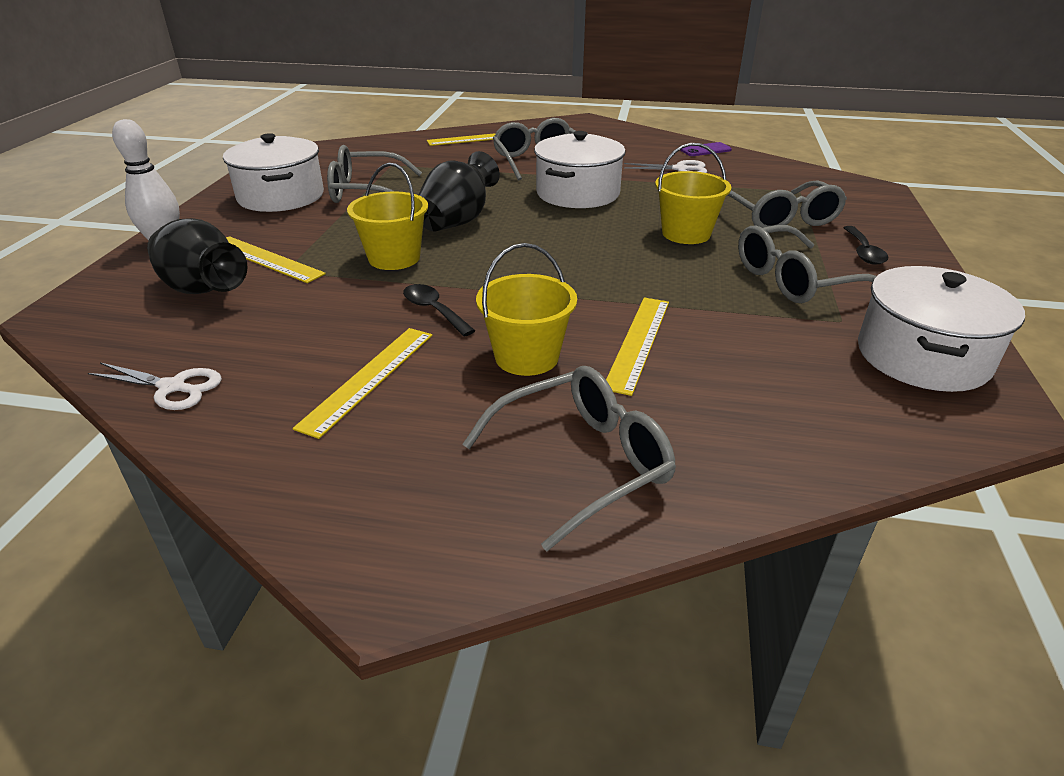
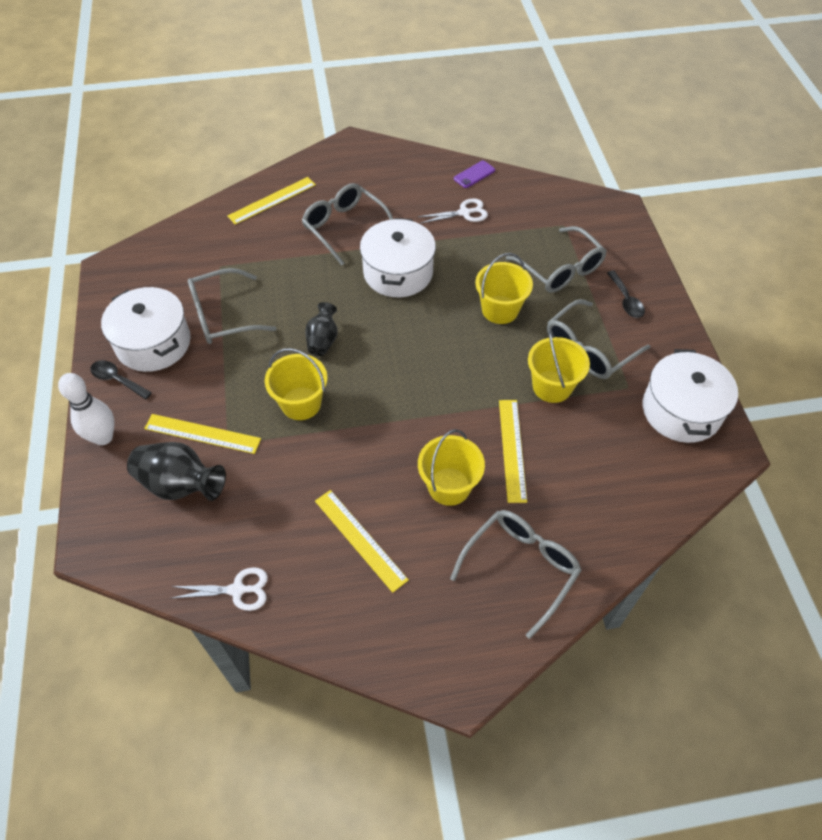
camera: 20 degrees left, 20 degrees up
yellow ruler [293,328,432,439] -> yellow ruler turned 45 degrees counterclockwise [315,490,409,593]
black spoon [403,284,476,337] -> black spoon moved to [90,360,152,400]
black vase [419,151,500,231] -> black vase [305,302,338,356], size x0.63
none -> yellow bucket [528,330,590,403]

